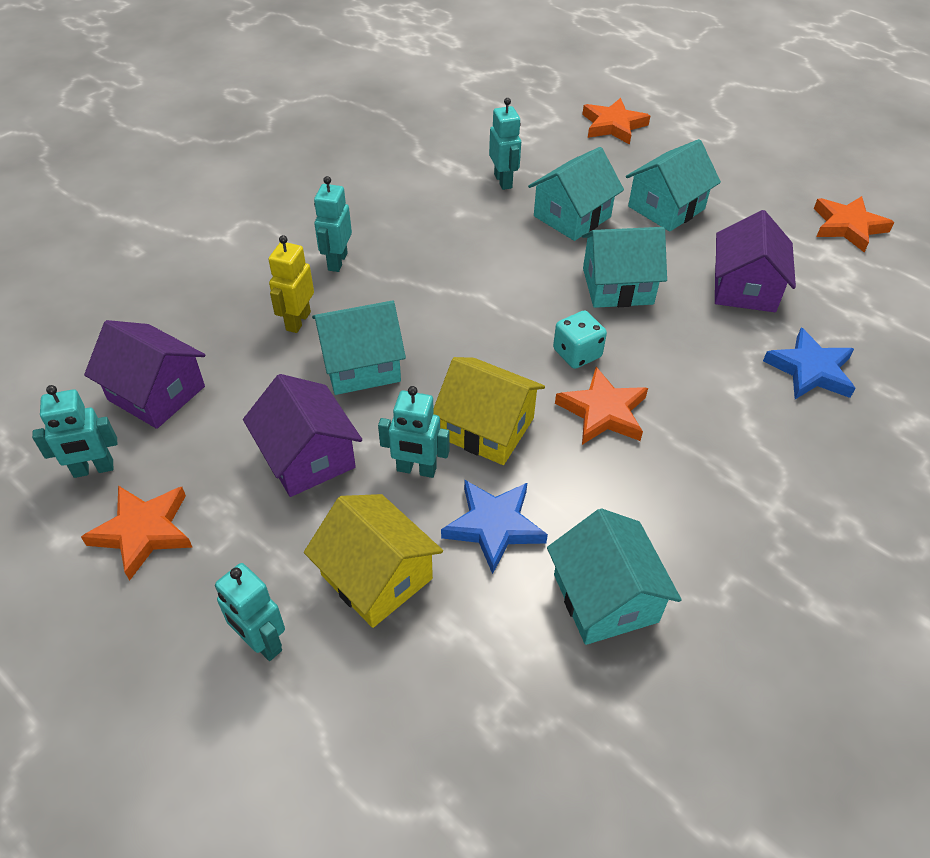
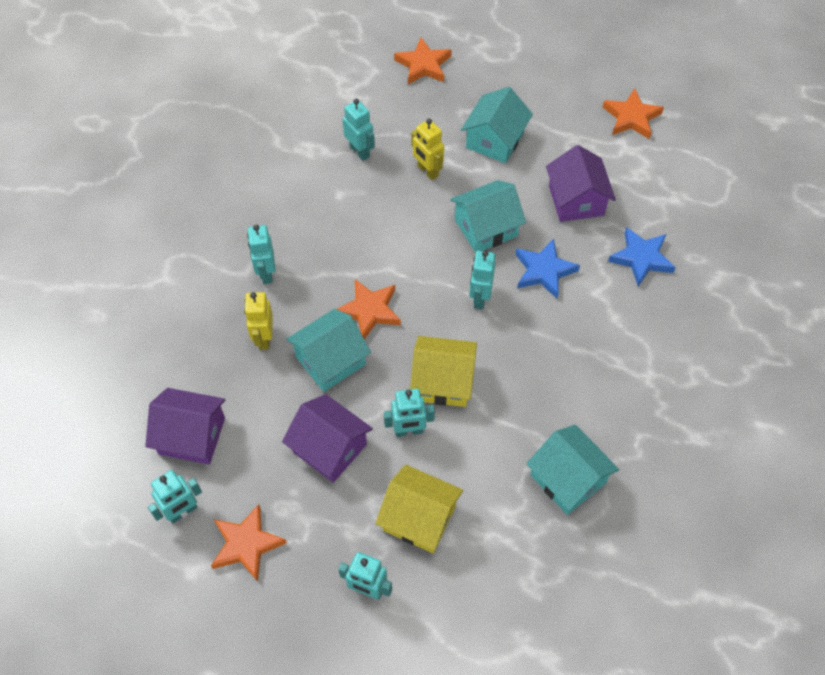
camera: 20 degrees left, 10 degrees up
blue star [441,480,548,574] -> blue star moved to [515,239,580,299]
turquoise house [528,147,624,241] -> yellow robot [411,118,444,180]
turquoise dice [553,311,607,369] -> turquoise robot [469,250,496,309]
orange star [555,367,648,445] -> orange star moved to [337,279,401,339]

